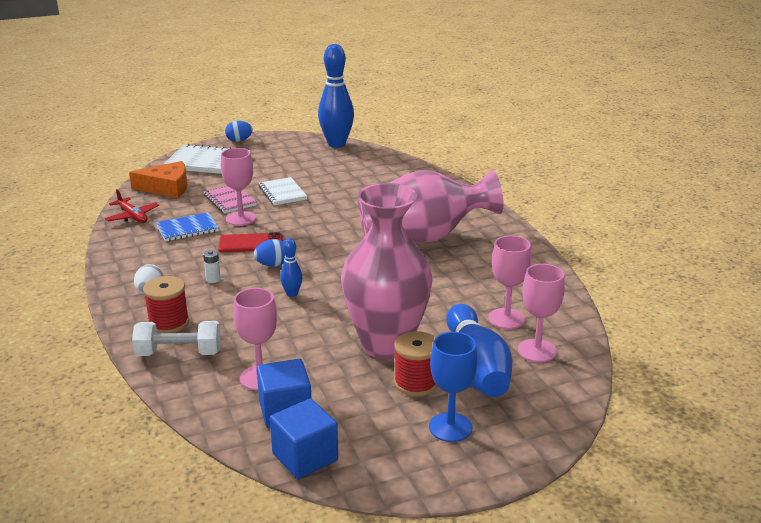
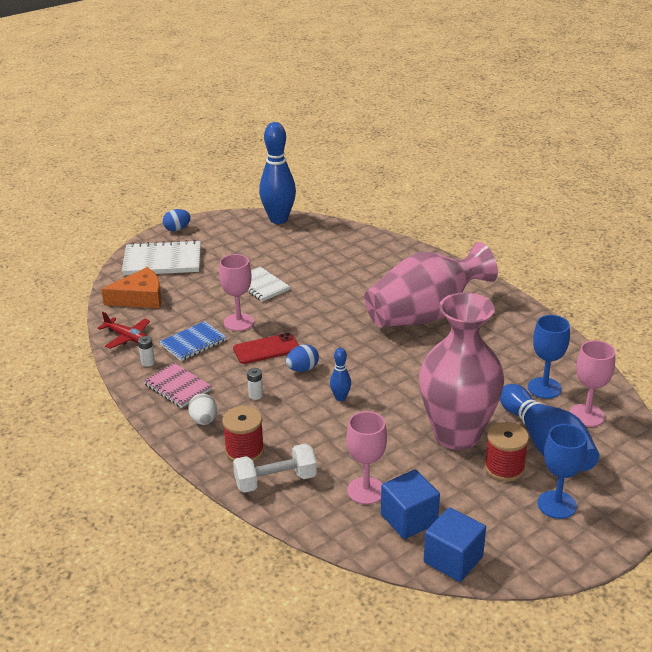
camera: 15 degrees left, 5 degrees up
pink notebook [204,186,257,213] -> pink notebook moved to [143,363,212,408]
pink goblet [488,236,532,329] -> blue goblet [528,315,570,399]
none -> white battery [138,336,155,367]

